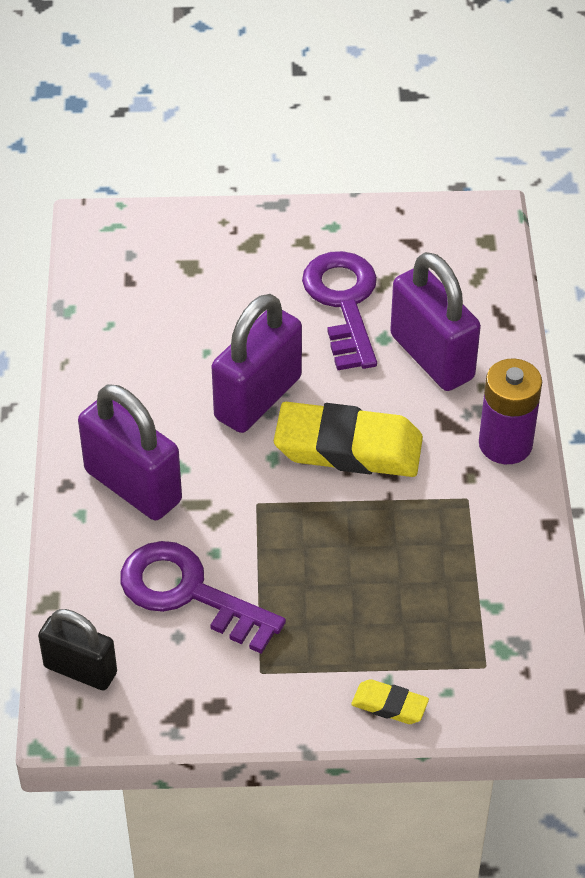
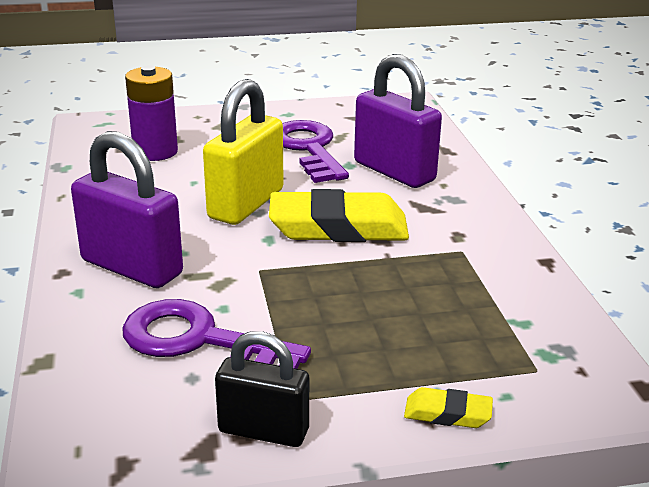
camera: 10 degrees left, 20 degrees down
black padlock [38,609,117,690] -> black padlock moved to [215,331,309,447]
purple padlock [212,294,302,433] -> yellow padlock [203,79,284,225]
purple battery [479,359,542,464] -> purple battery moved to [125,65,178,161]

